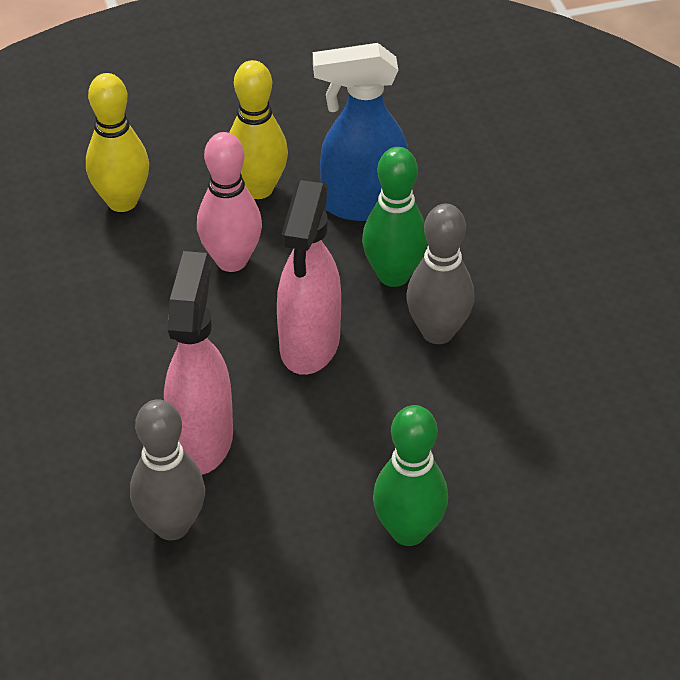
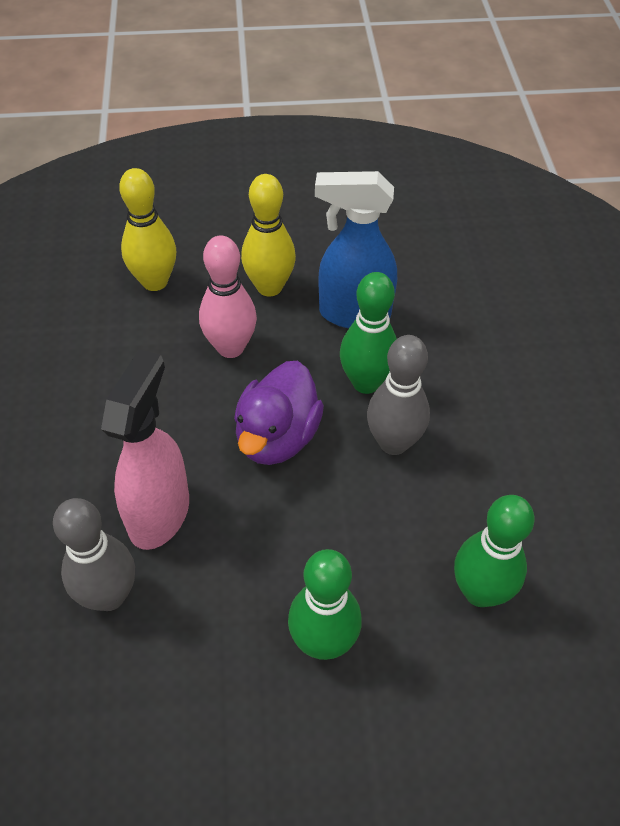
camera: 10 degrees right, 5 degrees up
pink spray bottle [277,180,341,375] -> purple duck [234,361,324,465]
none -> green bowling pin [454,495,535,607]

